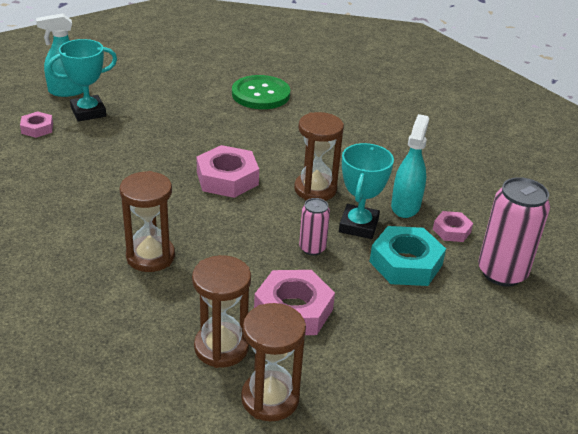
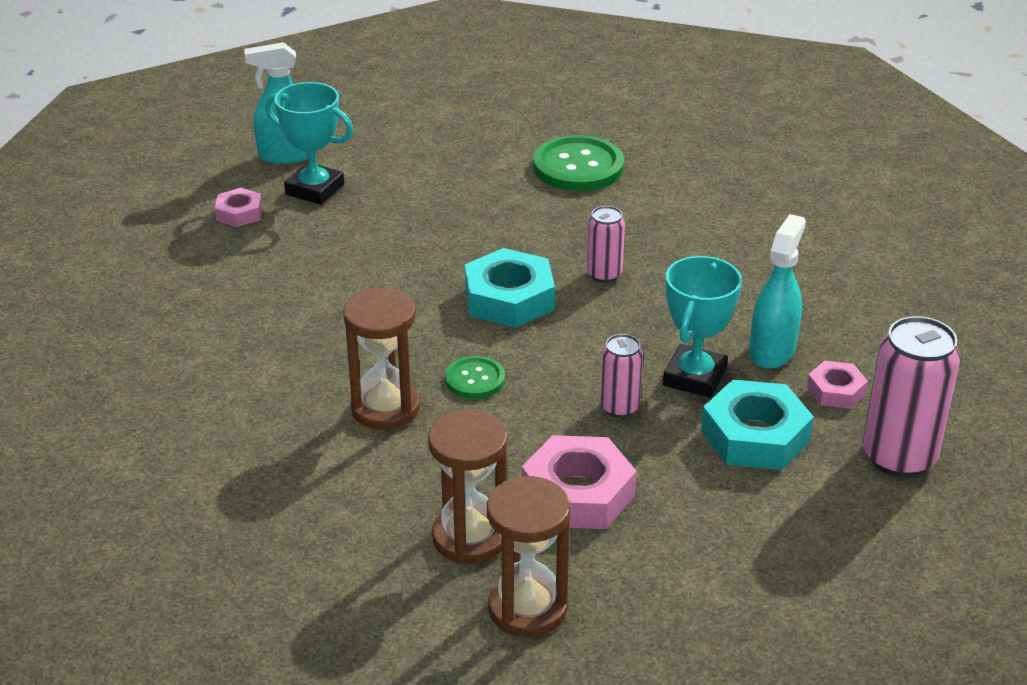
camera: 10 degrees right, 0 degrees up
turquoise trophy [48,39,117,122] -> turquoise trophy turned 45 degrees clockwise [265,82,353,205]
pink nut [197,145,259,198] -> turquoise nut [465,248,555,328]
brown hourglass [294,112,344,201] -> none
none -> green button [445,356,505,399]
none -> pink can [587,206,625,283]

